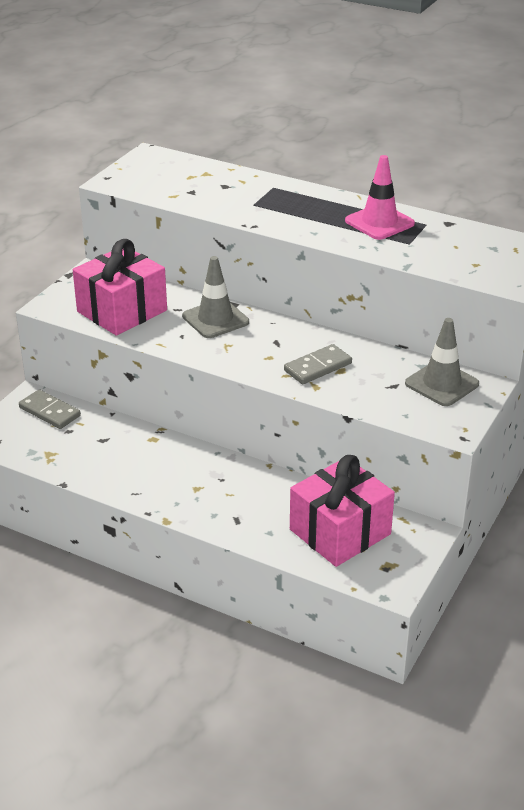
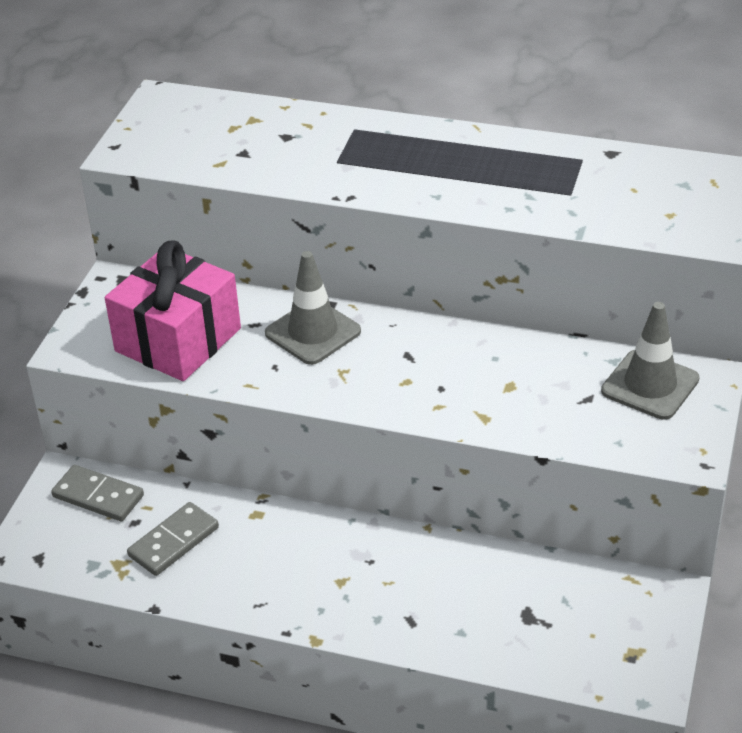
camera: 10 degrees left, 5 degrees up
grey domino [284,344,352,384] -> grey domino moved to [127,502,219,576]
pink gift [290,455,395,567] -> none
pink traffic cone [345,155,415,240] -> none

